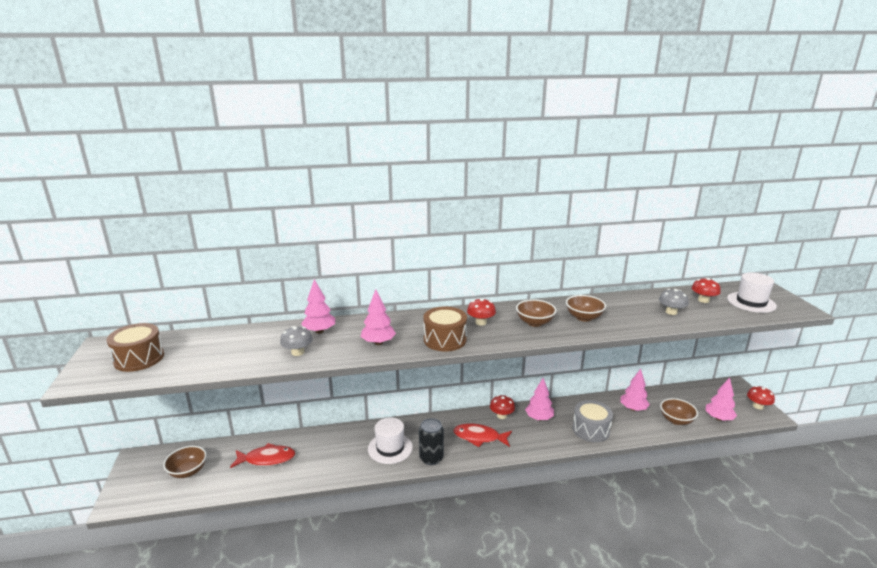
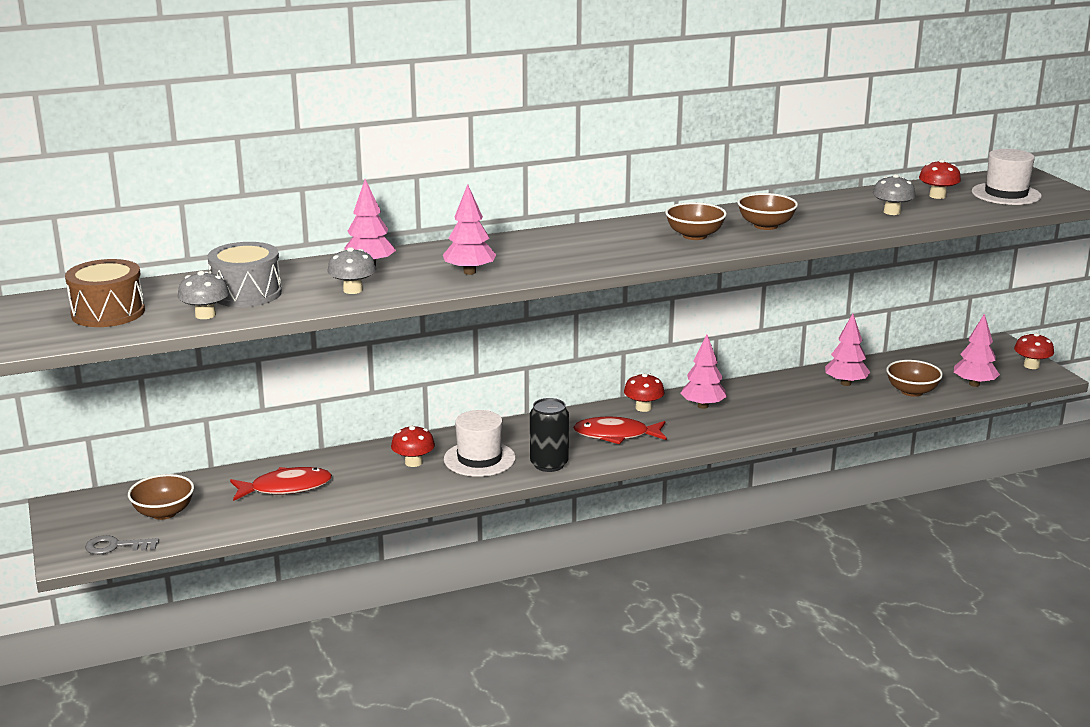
camera: 10 degrees left, 0 degrees up
brown drum [423,307,467,351] -> none
red mushroom [467,298,496,326] -> red mushroom moved to [391,425,435,467]
grey drum [572,400,613,442] -> grey drum moved to [207,242,282,307]
none -> grey key [85,535,159,555]
none -> grey mushroom [177,271,229,319]

